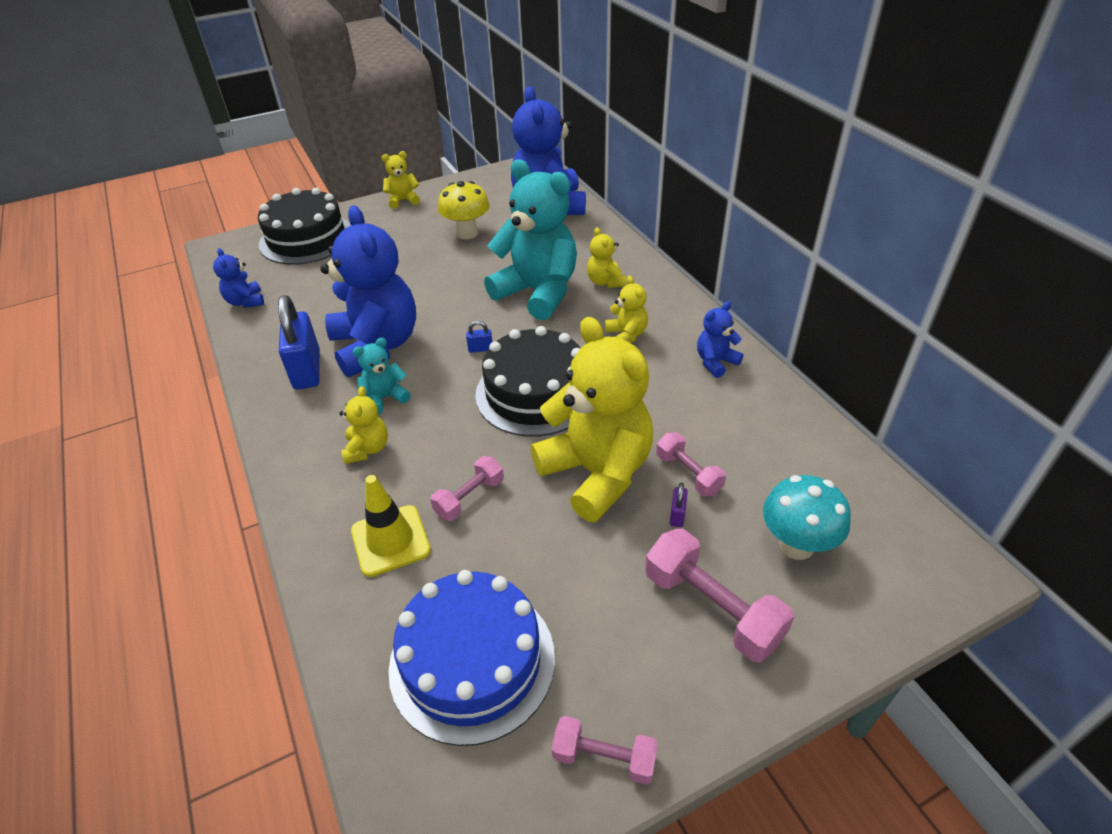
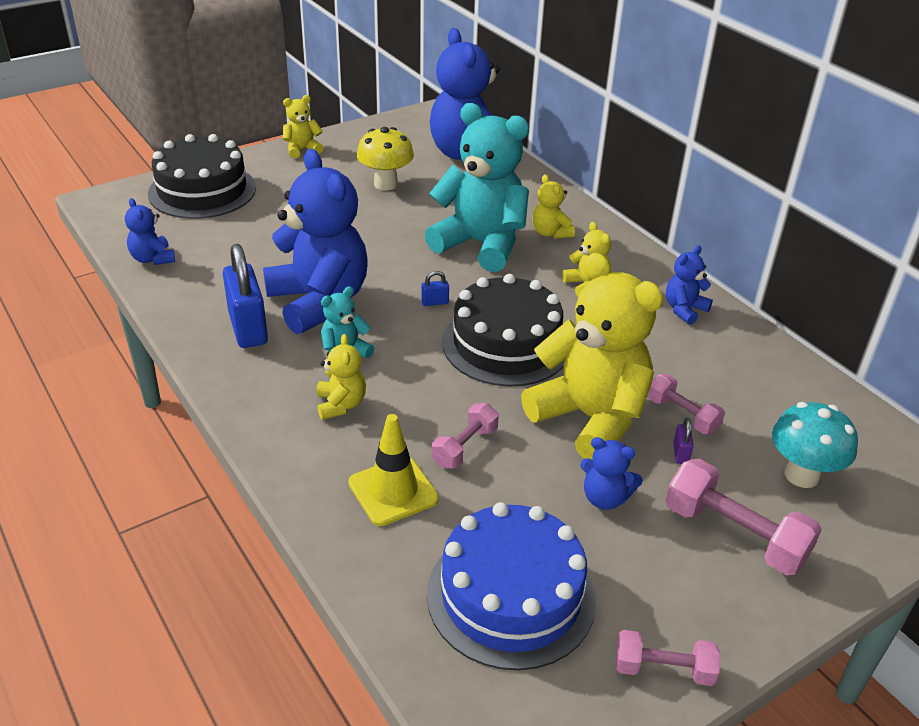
camera: 10 degrees left, 5 degrees down
none -> blue teddy bear [580,437,643,510]

